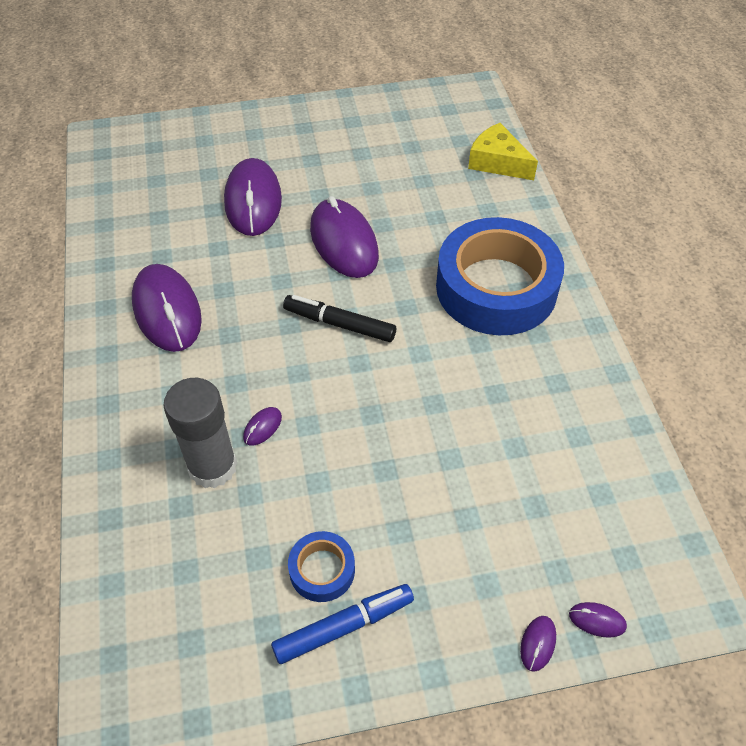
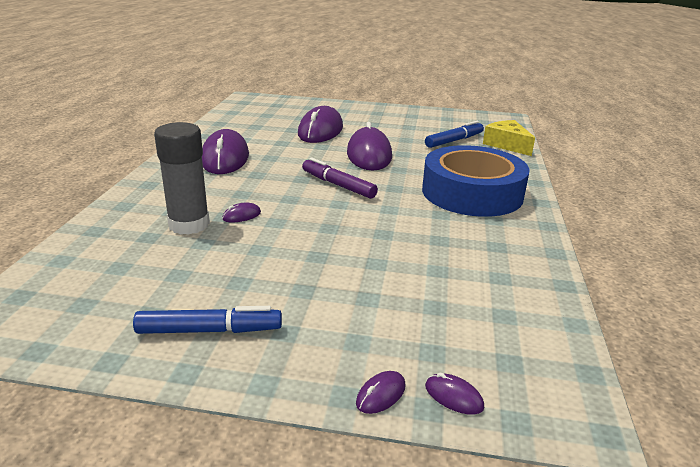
camera: 20 degrees right, 25 degrees down
black marker [283,295,396,342] -> purple marker [302,157,378,199]
blue tape [288,531,355,602] -> none
none -> blue marker [425,121,484,148]

